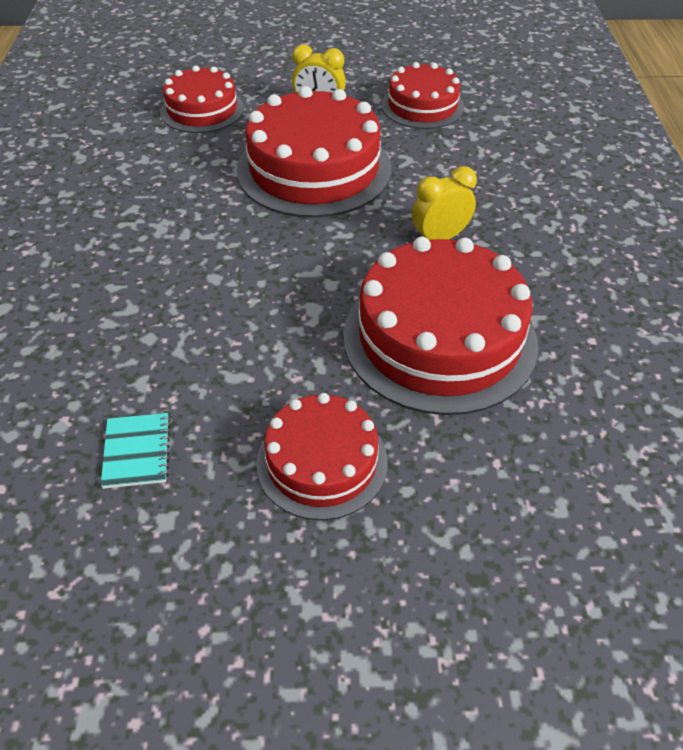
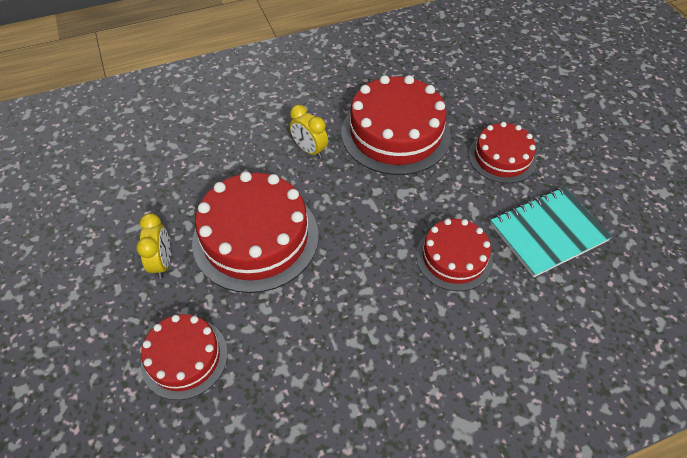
camera: 110 degrees left, 5 degrees up
turquoise notebook [101,413,171,489] -> turquoise notebook [490,187,612,277], size x2.04
red cake [382,62,464,129] -> red cake moved to [416,219,493,291]

